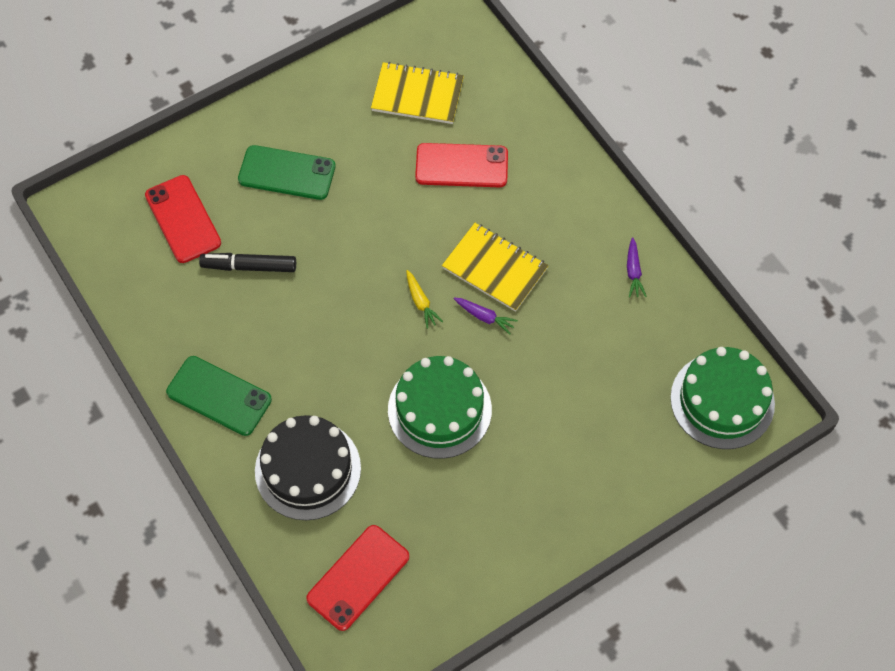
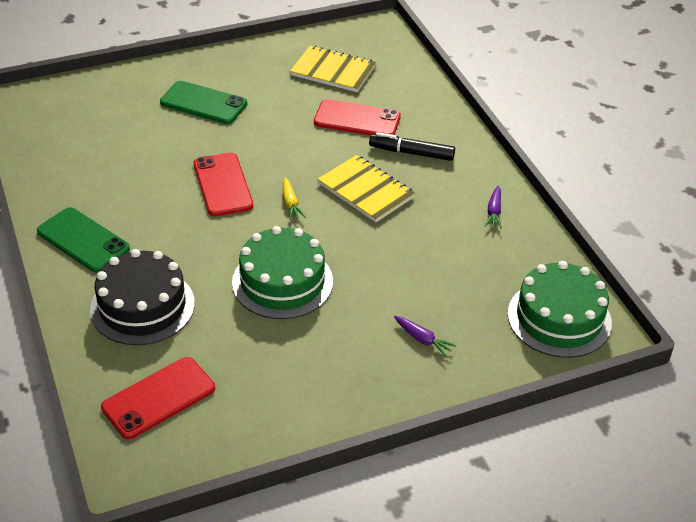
camera: 10 degrees right, 20 degrees down
red phone [145,175,221,263] -> red phone moved to [194,153,253,216]
black marker [199,253,296,272] -> black marker moved to [369,132,455,161]
purple carrot [453,298,518,335] -> purple carrot moved to [394,316,456,357]

